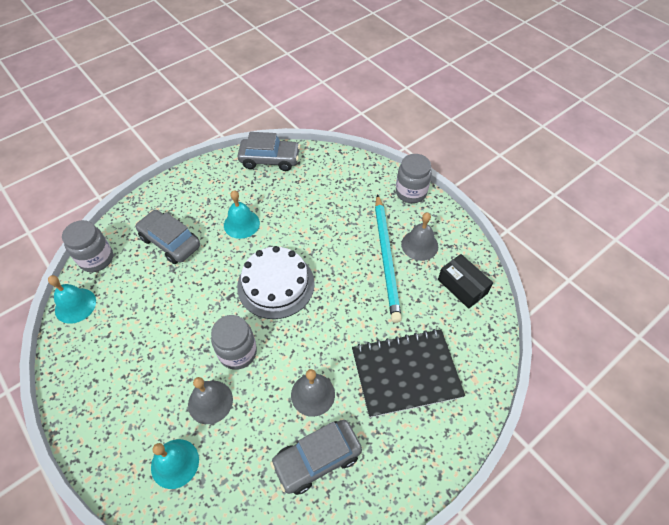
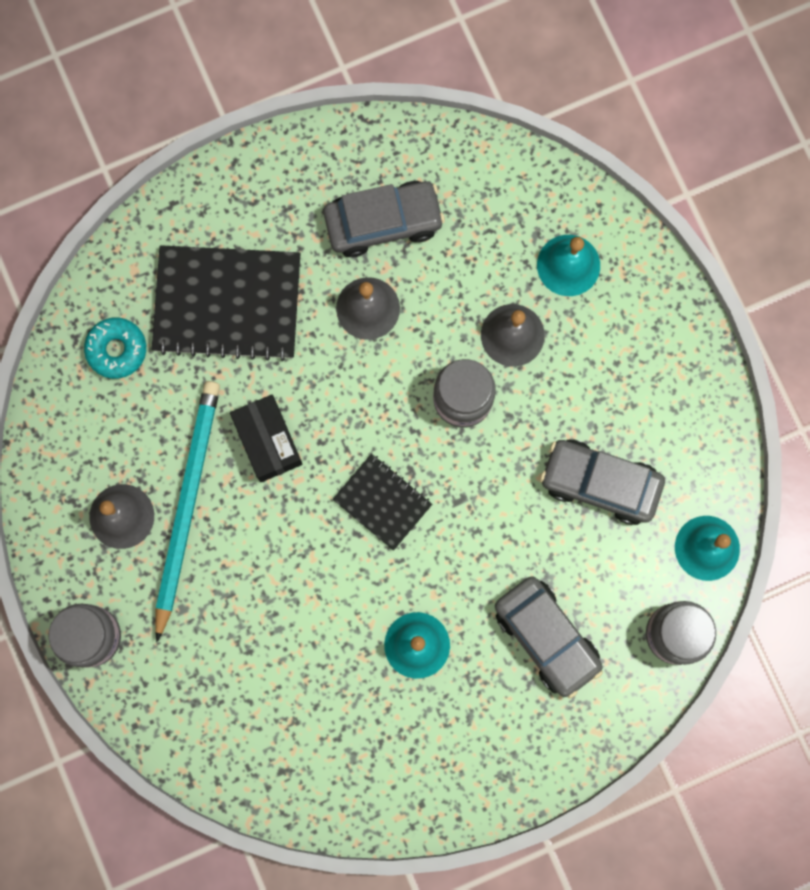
camera: 165 degrees left, 25 degrees up
white cake [237,246,315,319] -> black notebook [332,454,432,551]
grey car [238,132,300,171] -> grey car moved to [540,440,665,525]
black box [438,254,493,309] -> black box moved to [230,395,302,482]
none -> turquoise donut [84,318,146,379]

